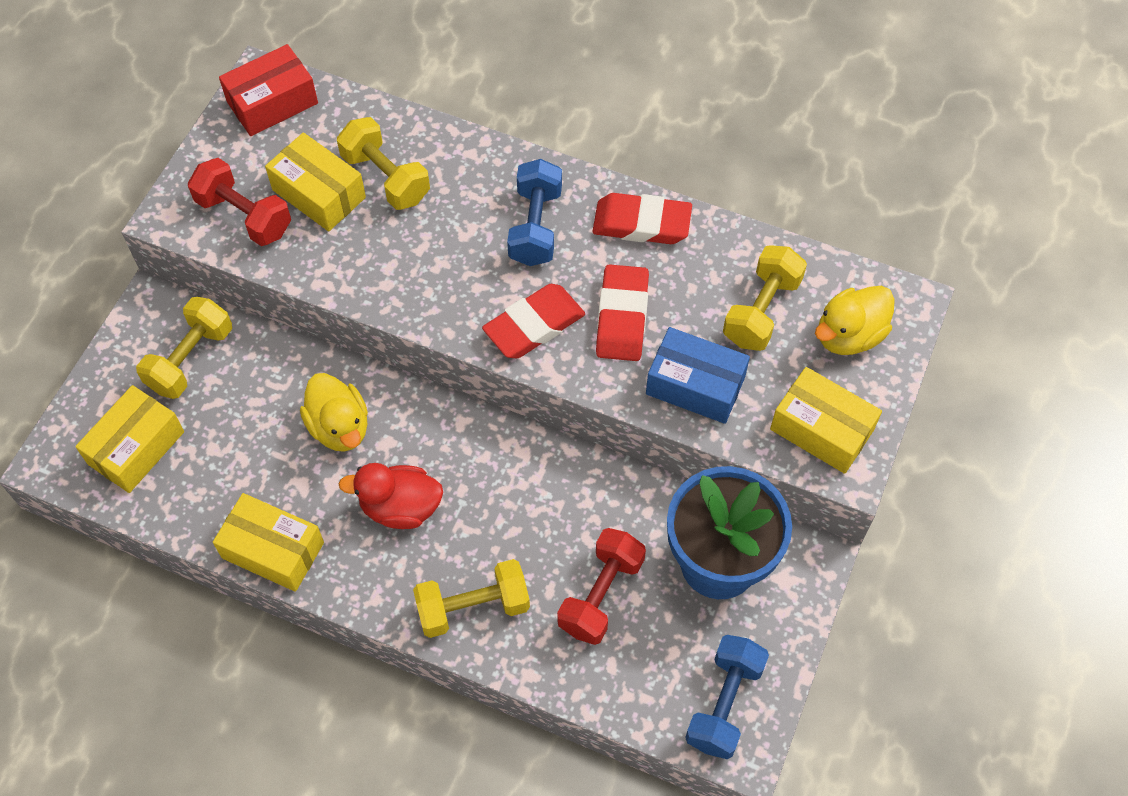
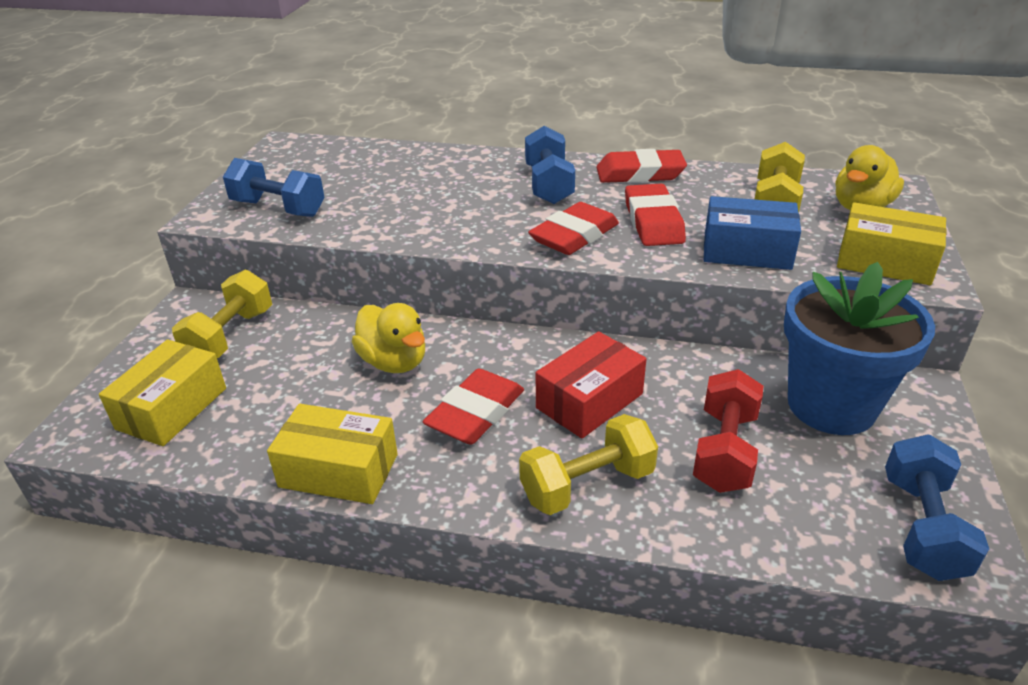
camera: 10 degrees left, 25 degrees down
red dumbbell [188,158,291,246] -> blue dumbbell [223,158,325,217]
red box [219,44,318,136] -> red box moved to [536,331,646,439]
yellow box [265,133,366,231] -> none
yellow dumbbell [337,117,430,210] -> none
red duck [339,463,443,529] -> red eraser [423,369,524,444]

